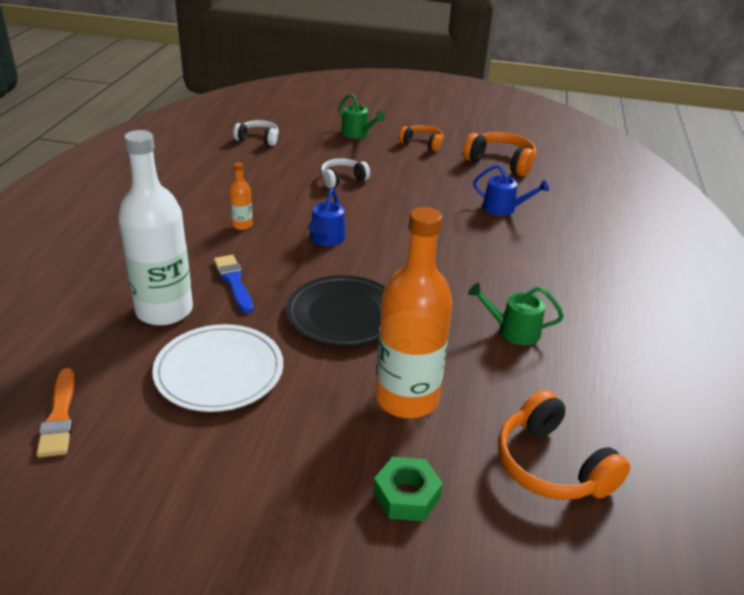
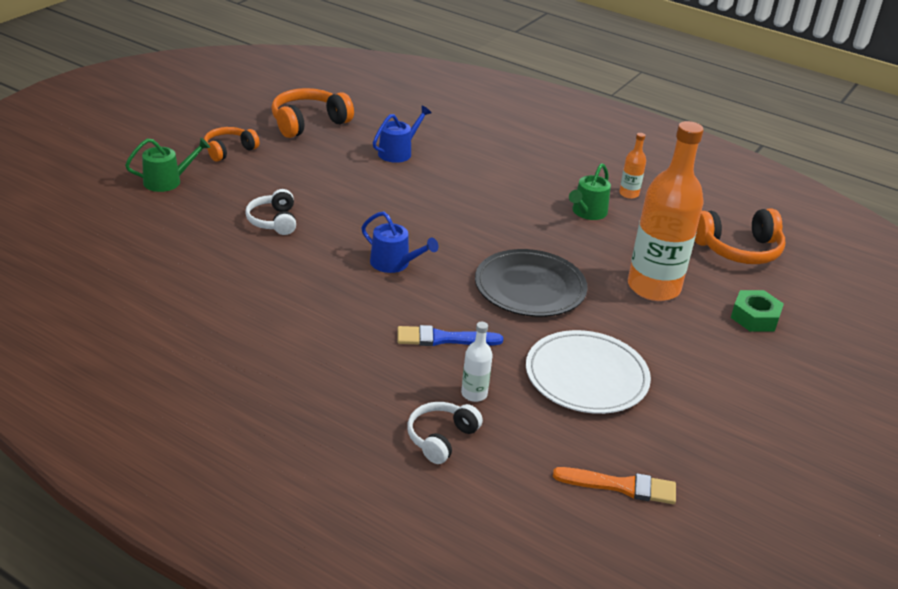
camera: 70 degrees left, 0 degrees up
white bottle [118,130,193,326] -> white bottle [461,322,493,402], size x0.42
orange bottle [230,162,253,230] -> orange bottle moved to [619,133,646,199]
white headphones [233,120,279,146] -> white headphones moved to [407,402,483,464]

